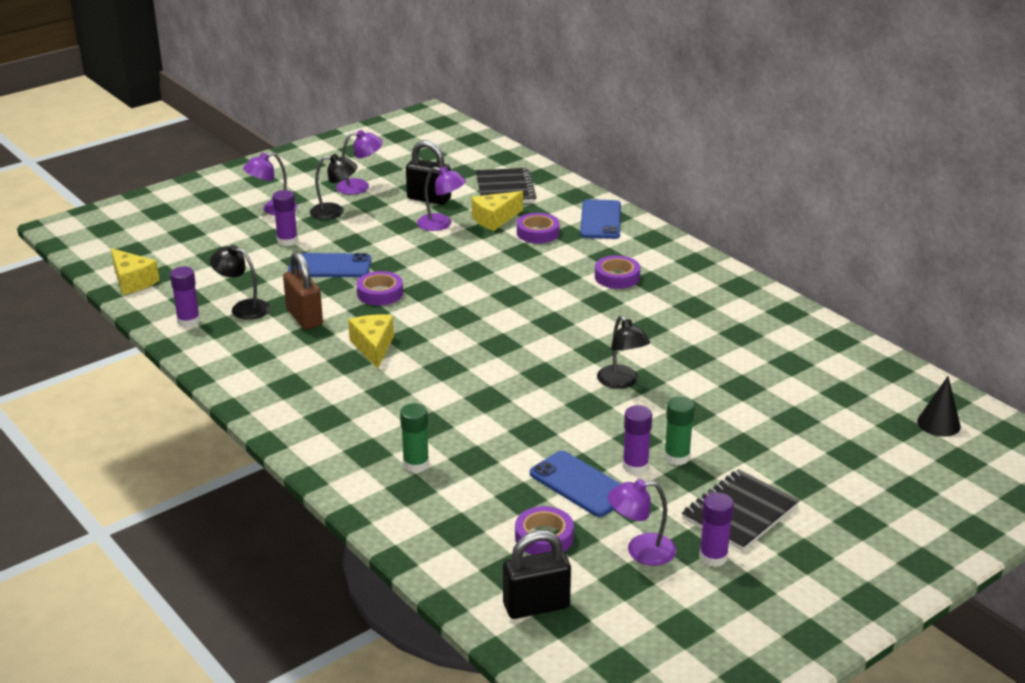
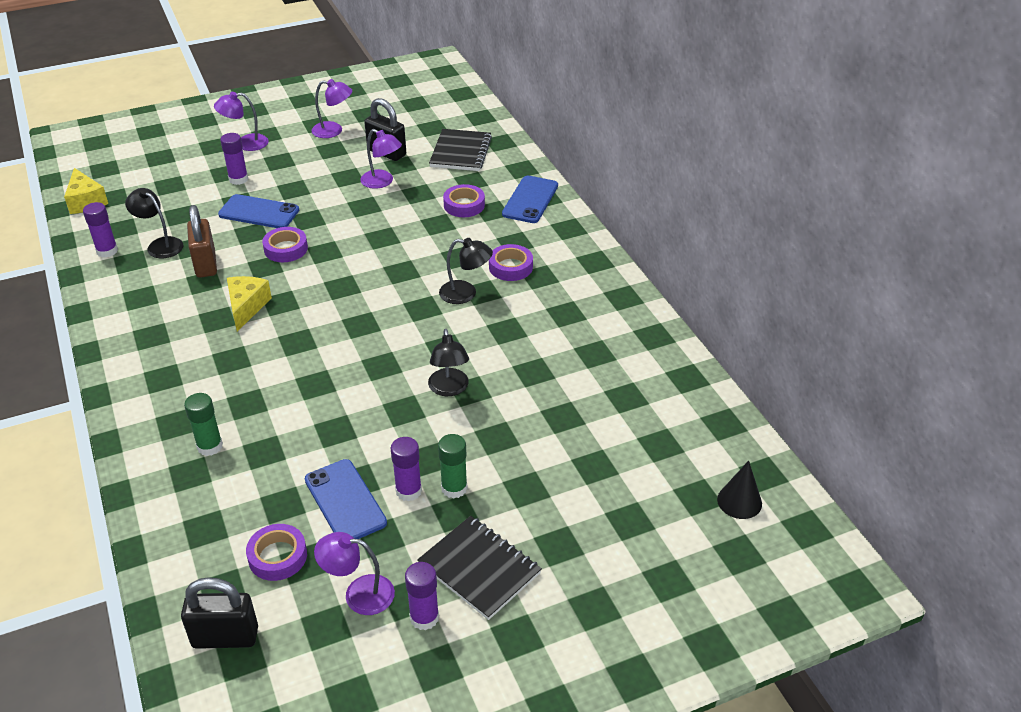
camera: 15 degrees right, 10 degrees up
black lamp [310,154,357,220] -> black lamp moved to [439,238,493,304]
yellow cheese [472,191,523,231] -> none
black notebook [682,469,799,551] -> black notebook turned 75 degrees clockwise [417,516,542,620]

